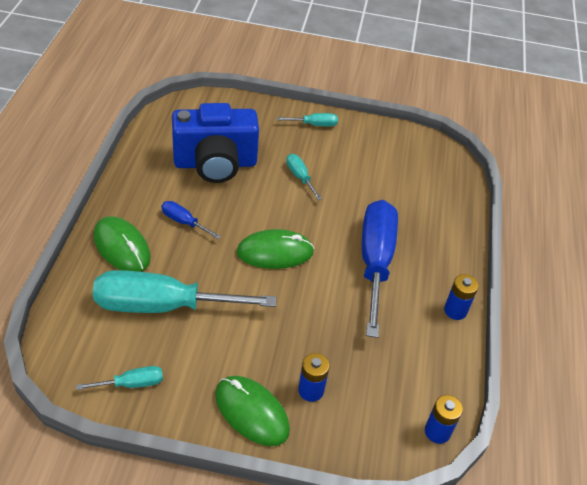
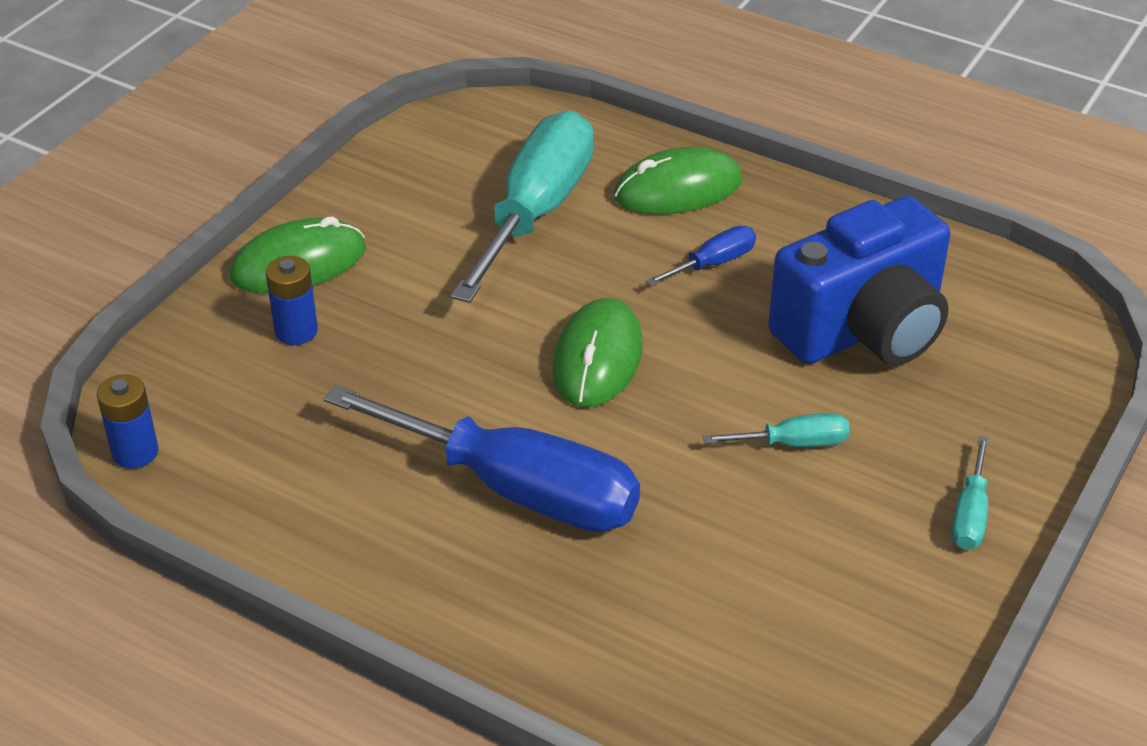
camera: 115 degrees right, 5 degrees down
turquoise screwdriver [76,366,163,390] -> none
blue camera [172,103,259,183] -> blue camera turned 135 degrees counterclockwise [768,196,950,365]
blue battery [444,274,479,320] -> none

